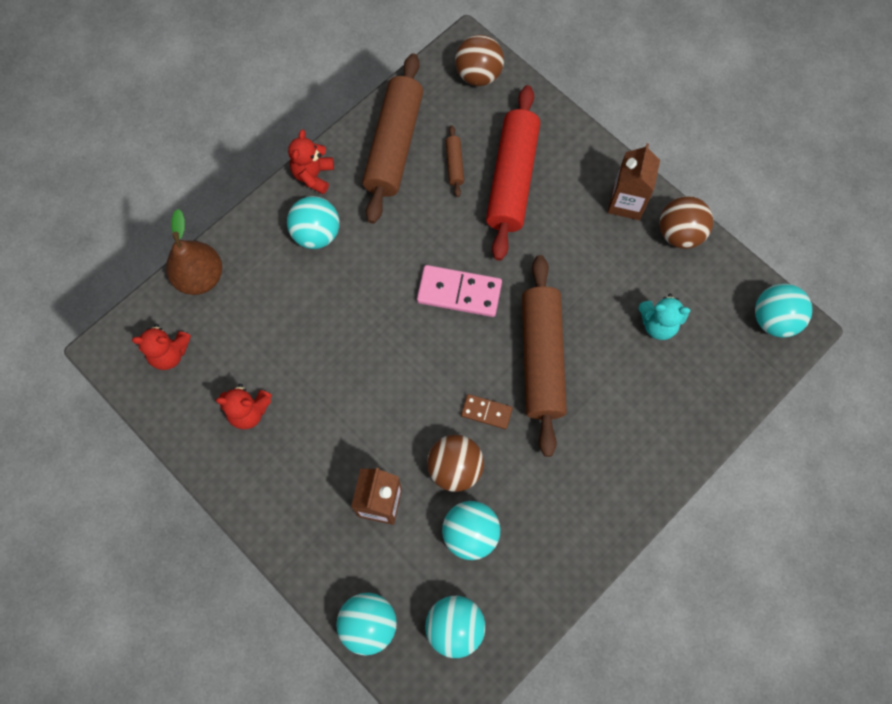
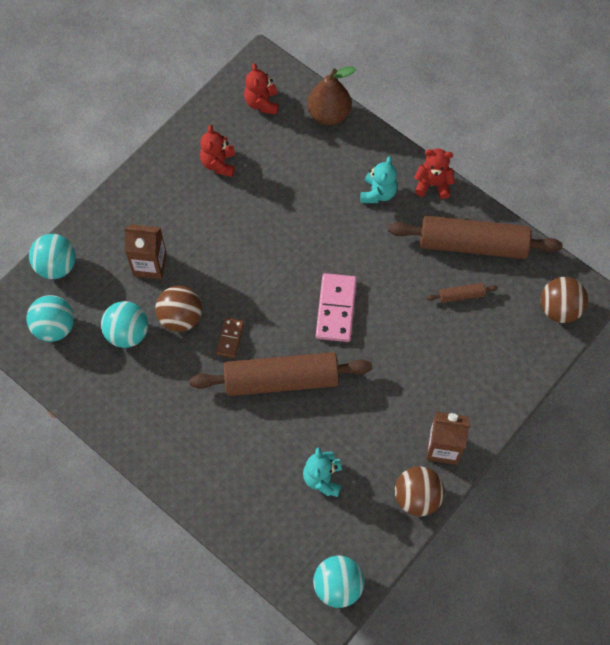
camera: 85 degrees right, 5 degrees down
turquoise ball [287,196,339,249] -> turquoise teddy bear [361,156,398,203]
red rolling pin [486,85,540,261] -> none

